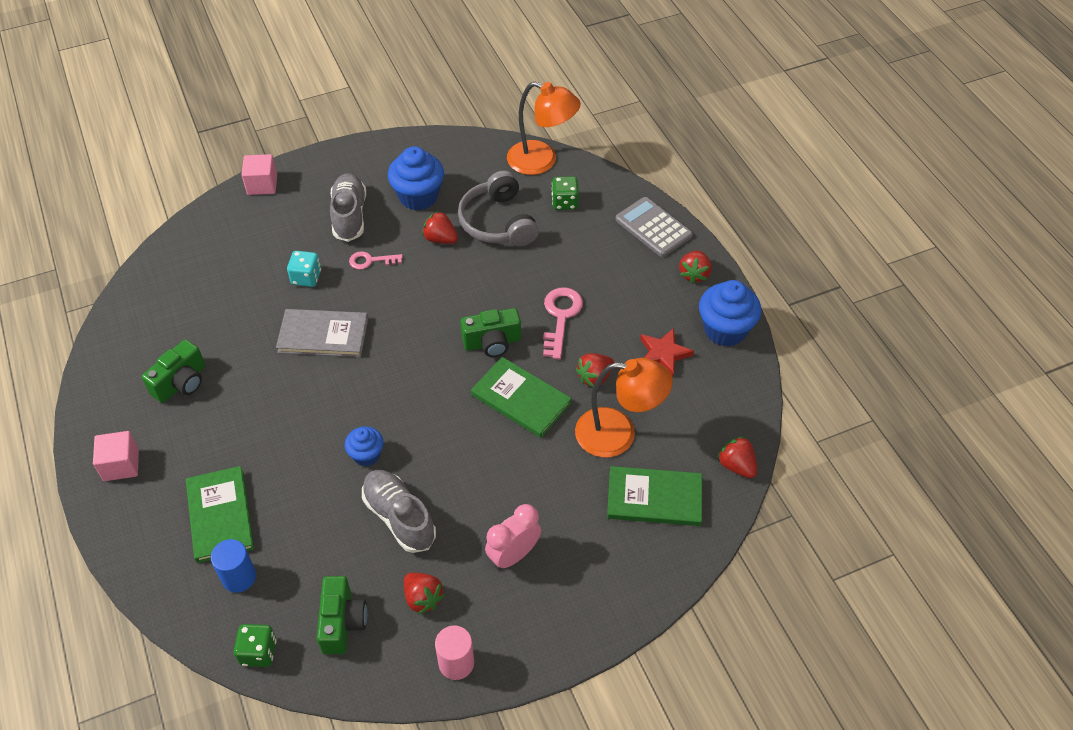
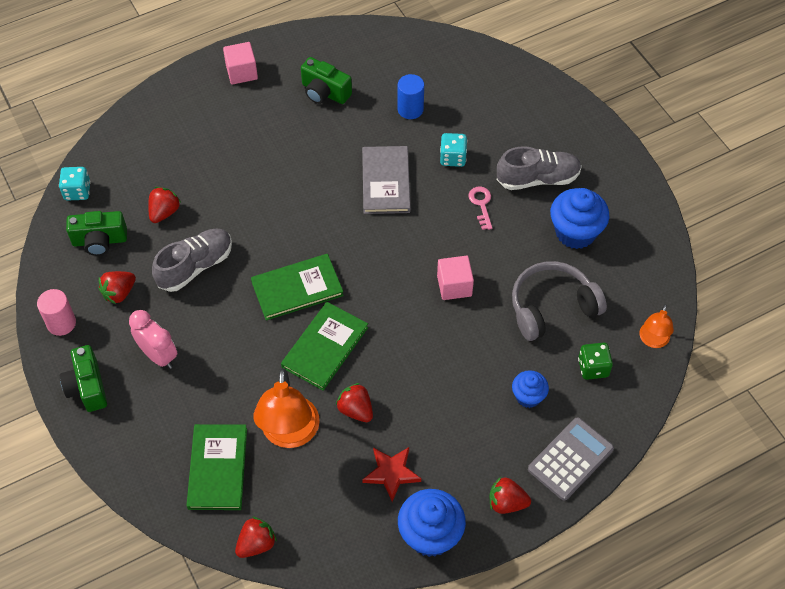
camera: 85 degrees right, 5 degrees up
green book [186,466,254,563] -> green book moved to [251,254,344,320]
blue cylinder [211,539,256,593] -> blue cylinder moved to [397,74,424,119]
green dice [234,624,277,667] -> turquoise dice [59,167,91,200]
pink cube [242,154,277,195] -> pink cube moved to [437,256,474,300]
blue cupcake [345,427,384,467] -> blue cupcake moved to [512,370,549,408]
red strawberry [422,211,458,244] -> red strawberry moved to [148,187,181,223]
green camera [460,308,521,357] -> green camera moved to [60,345,107,412]
orange lamp [507,81,581,175] -> orange lamp [639,304,674,348], size x0.55
pink key [543,287,583,359] -> none

